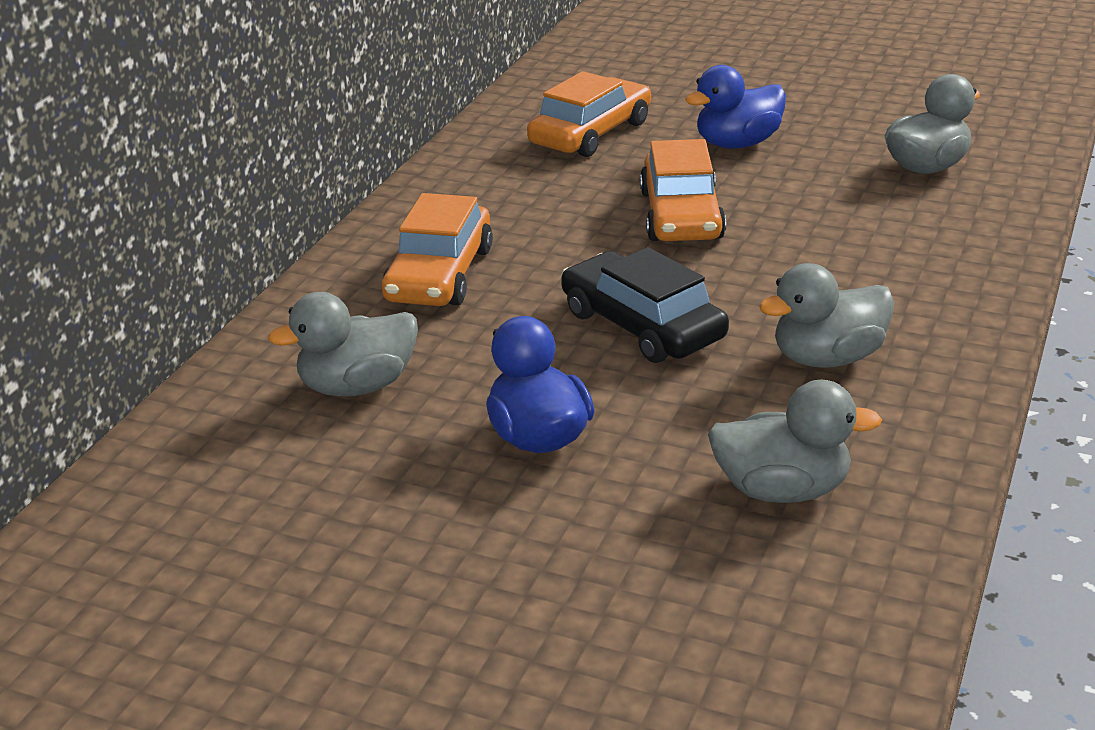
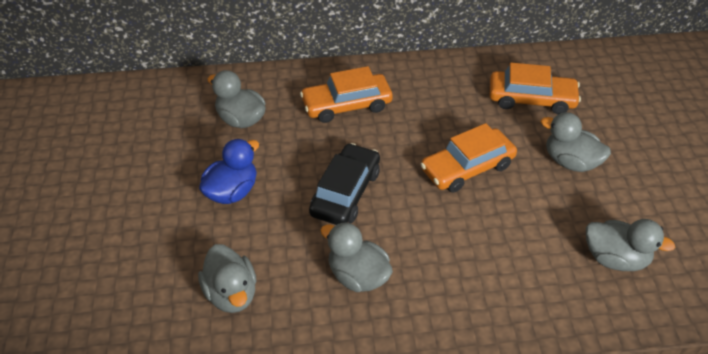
camera: 60 degrees right, 15 degrees up
blue duck [685,65,786,149] -> grey duck [541,112,611,172]

